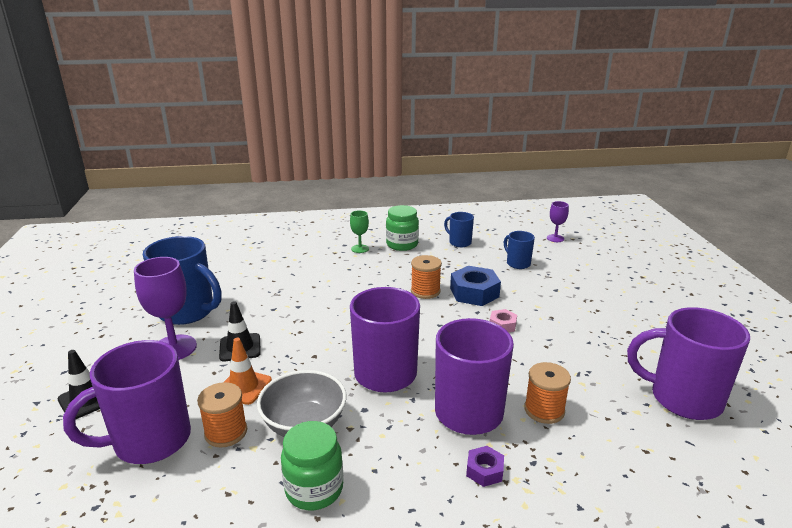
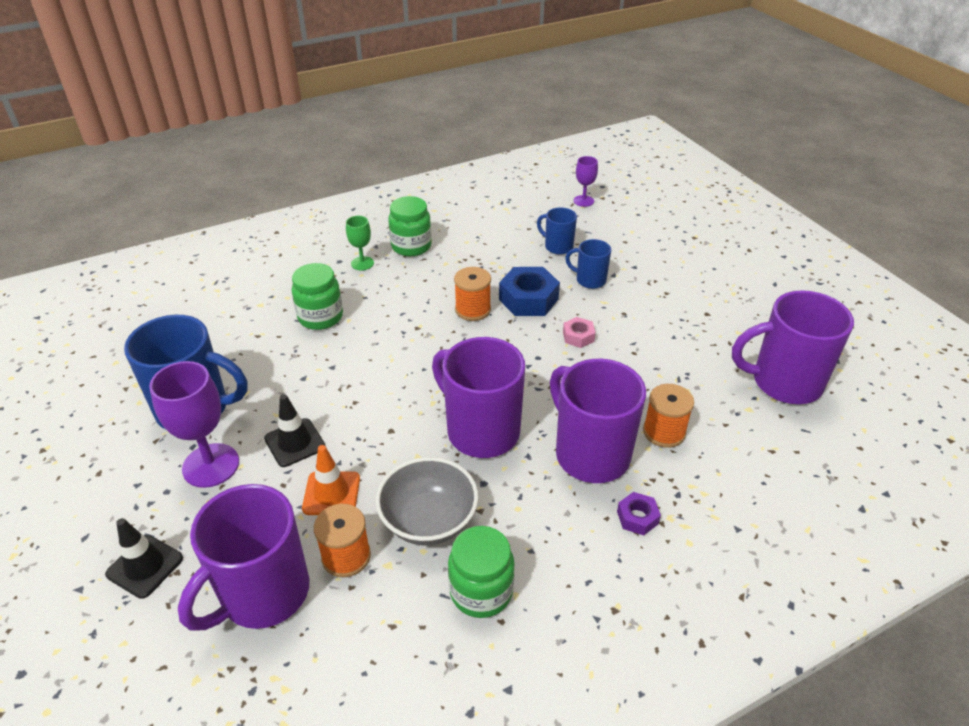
camera: 20 degrees left, 15 degrees up
blue mug [444,212,474,247] -> blue mug moved to [565,239,611,289]
none -> green jar [292,263,343,330]

